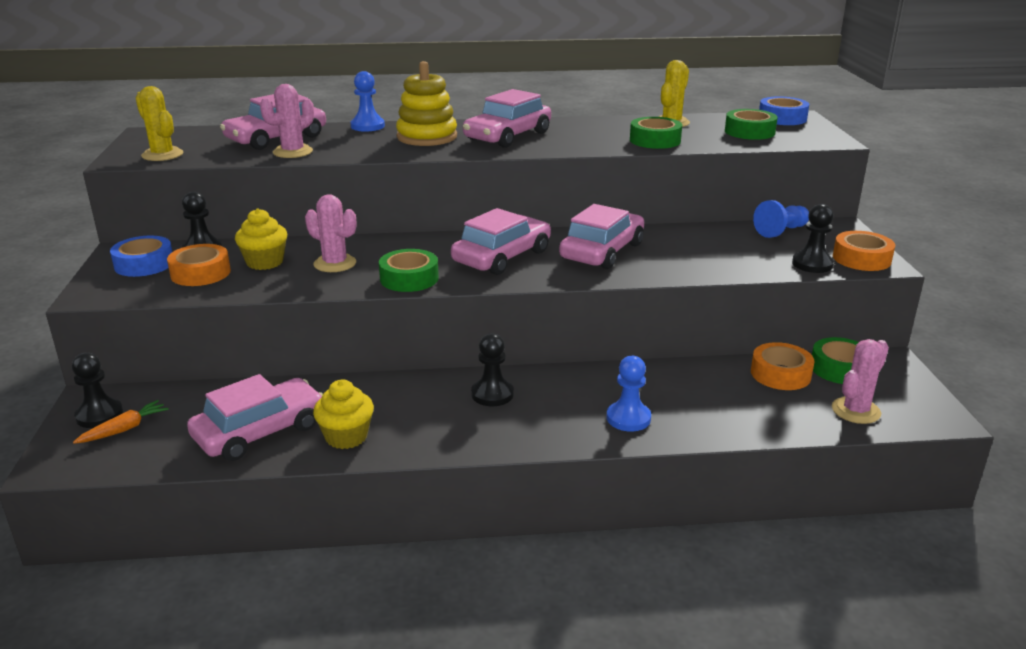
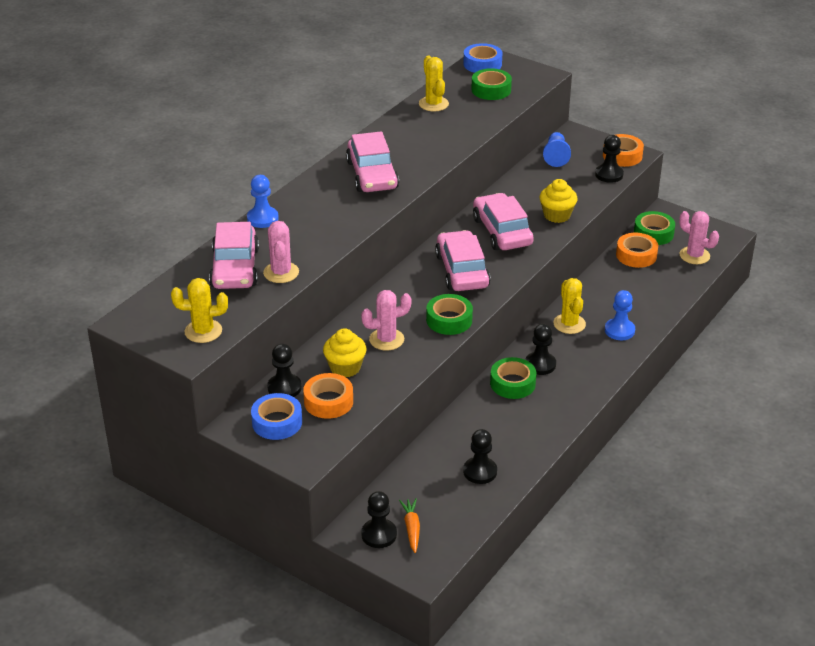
camera: 50 degrees left, 10 degrees up
pink car [187,374,323,461] -> black pawn [463,429,497,484]
yellow cupcake [313,379,374,449] -> yellow cupcake moved to [540,179,577,223]
yellow stacking toy [396,61,457,146] -> none
green tape [630,117,682,149] -> green tape moved to [490,357,536,399]
pink cactus [832,339,889,424] -> pink cactus turned 45 degrees counterclockwise [679,211,719,264]
none -> yellow cactus [553,278,586,334]

